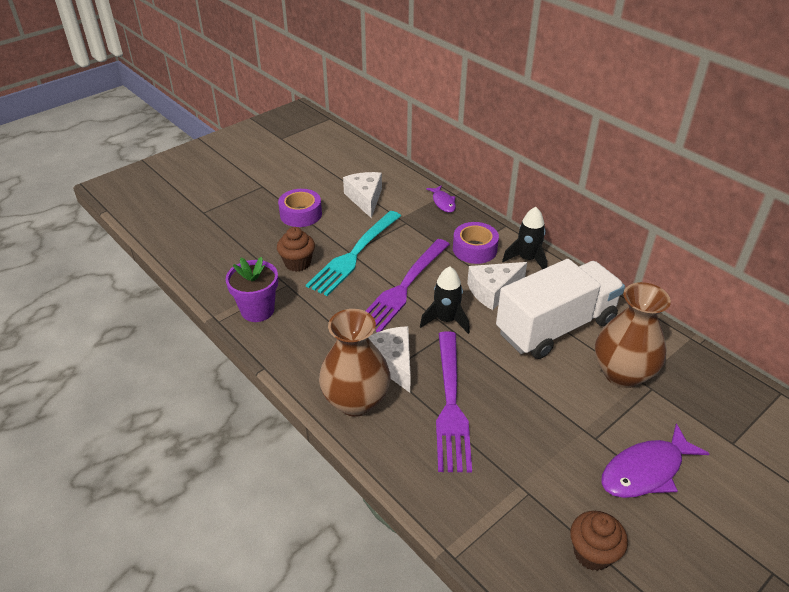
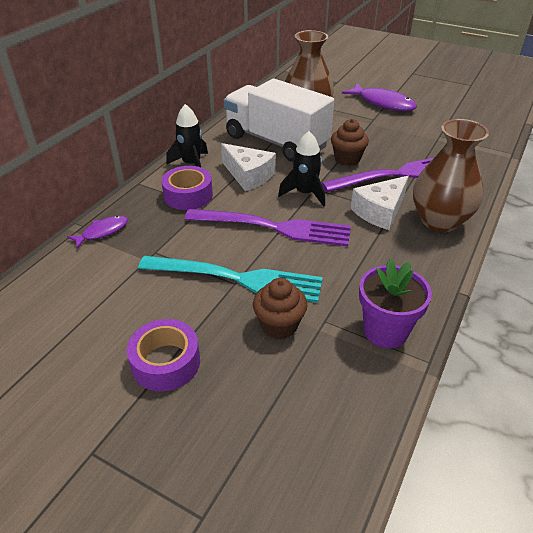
camera: 110 degrees left, 0 degrees up
white cheese [343,172,382,218] -> none
brown cupcake [570,511,628,571] -> brown cupcake moved to [331,119,369,166]

